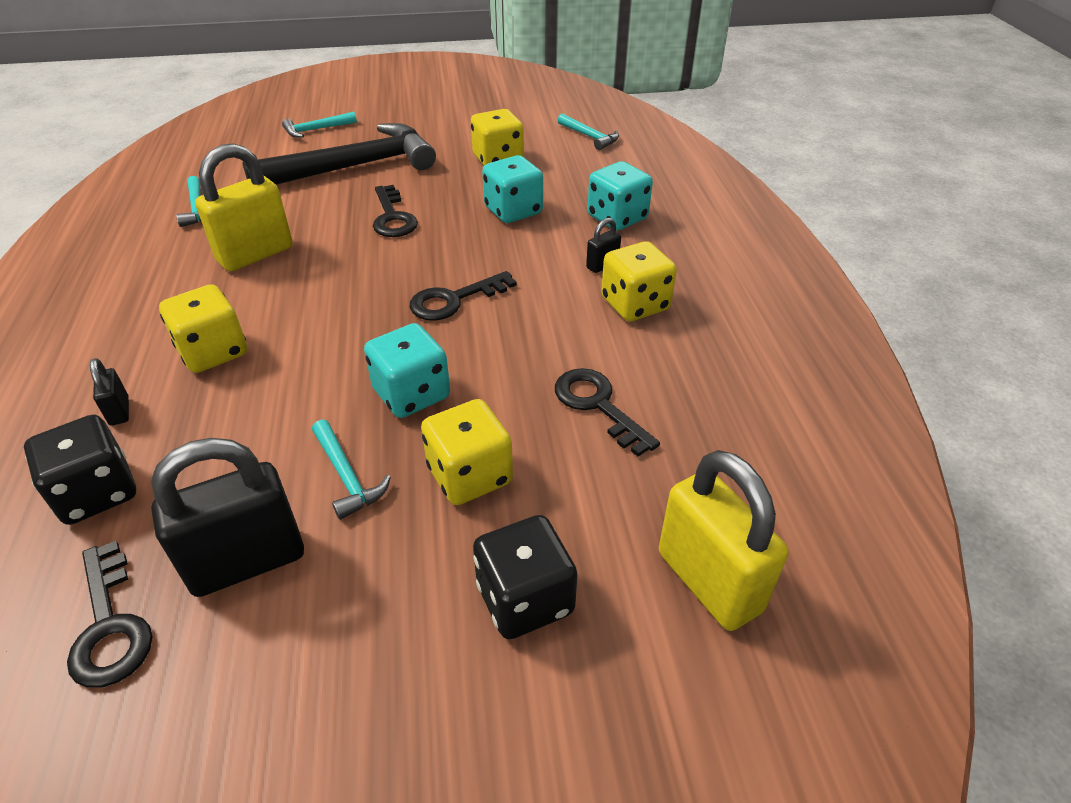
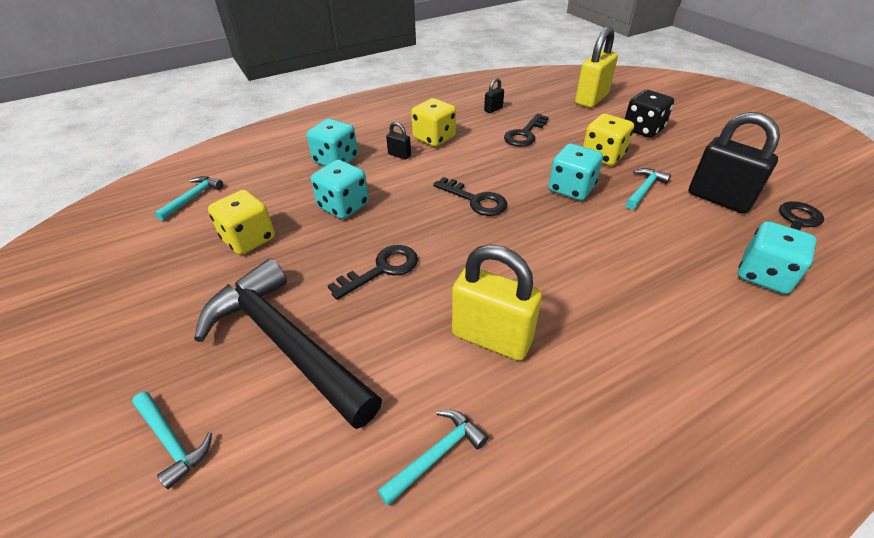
camera: 110 degrees left, 0 degrees up
black dice [24,415,136,525] -> turquoise dice [738,221,817,294]
black padlock [90,358,129,426] -> black padlock moved to [484,78,504,113]
yellow dice [159,284,247,373] -> none

